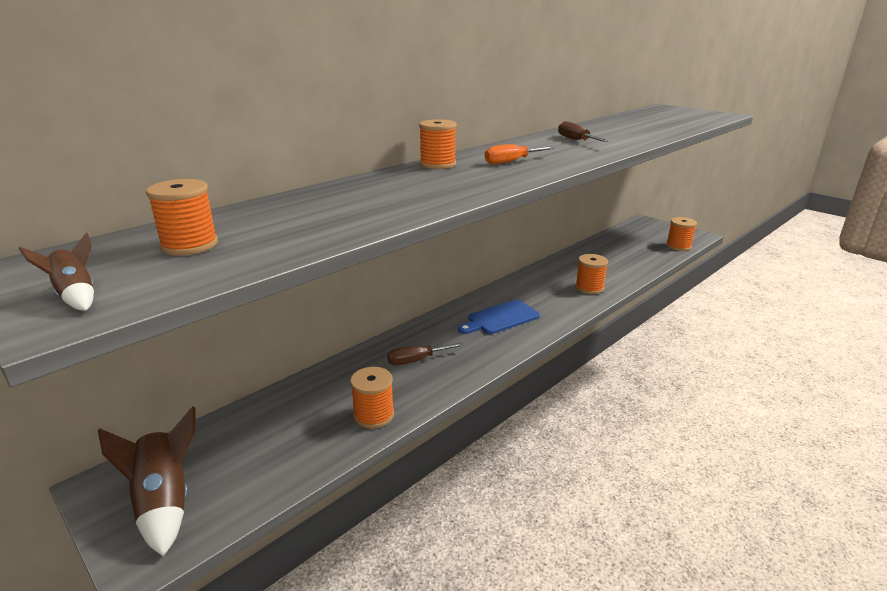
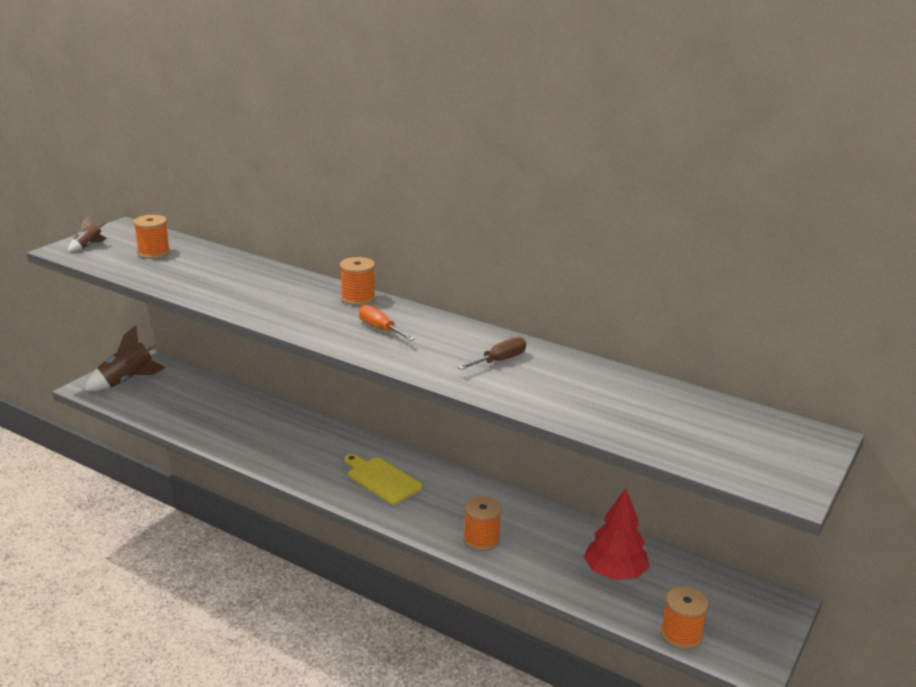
camera: 75 degrees right, 0 degrees up
orange spool [350,367,394,428] -> none
brown screwdriver [387,342,464,365] -> none
blue cutting board [458,300,540,334] -> yellow cutting board [344,454,422,505]
none -> red tree [583,488,649,580]

